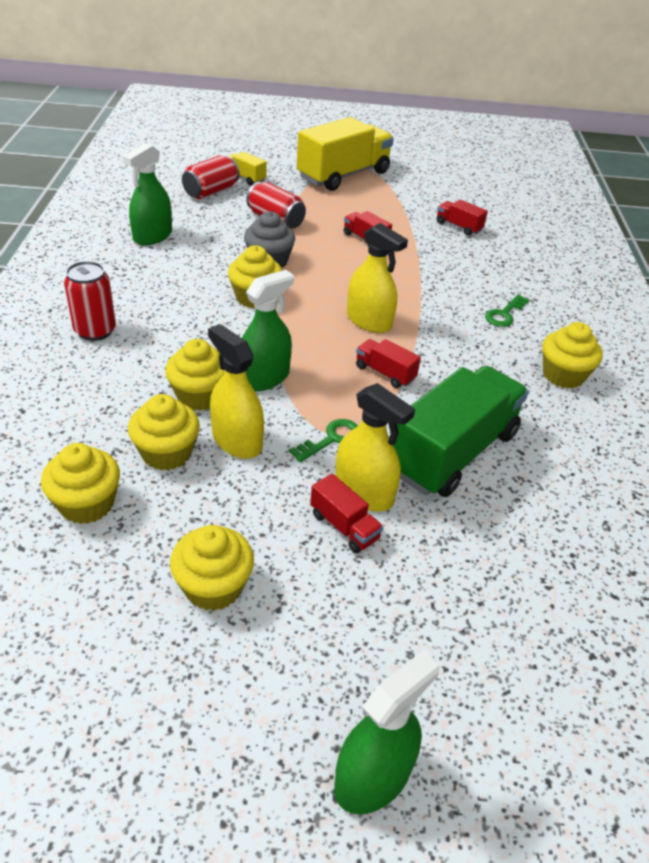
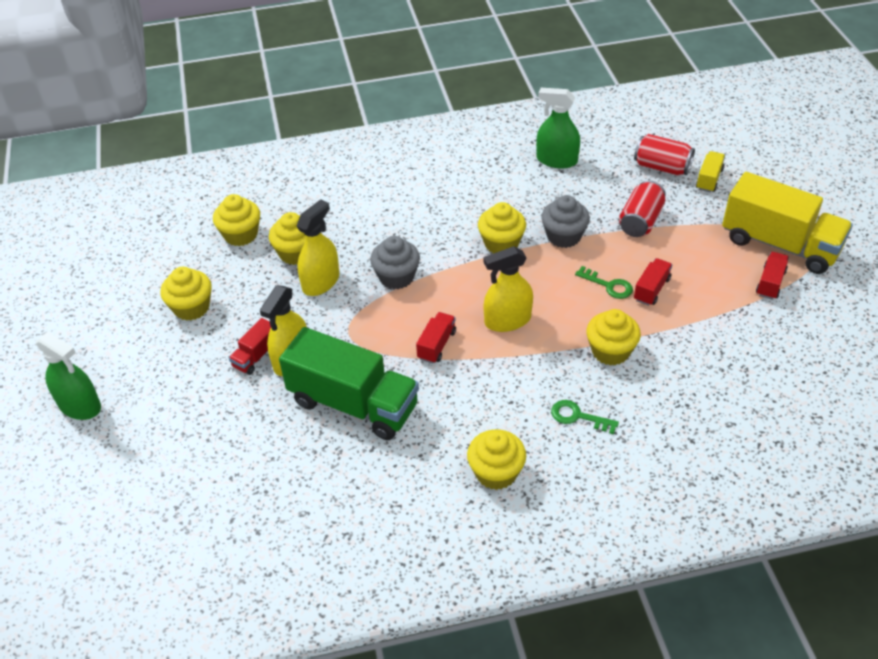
camera: 80 degrees right, 5 degrees up
red can [64,261,116,341] -> none
yellow cupcake [165,339,226,411] -> yellow cupcake moved to [587,309,641,366]
green spray bottle [242,270,294,391] -> grey cupcake [370,236,420,289]
green key [289,419,358,462] -> green key moved to [575,266,633,299]
yellow spray bottle [347,223,408,333] -> yellow spray bottle turned 45 degrees clockwise [484,246,533,332]
red truck [437,200,488,236] -> red truck moved to [756,252,789,300]

